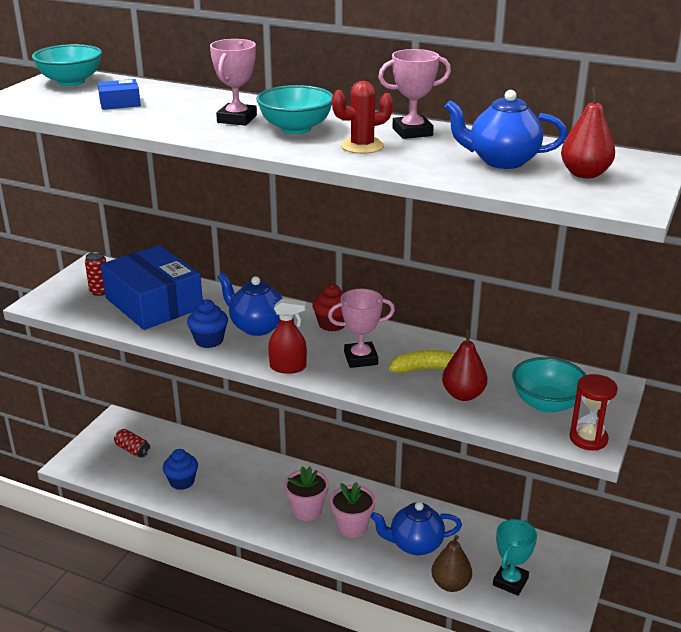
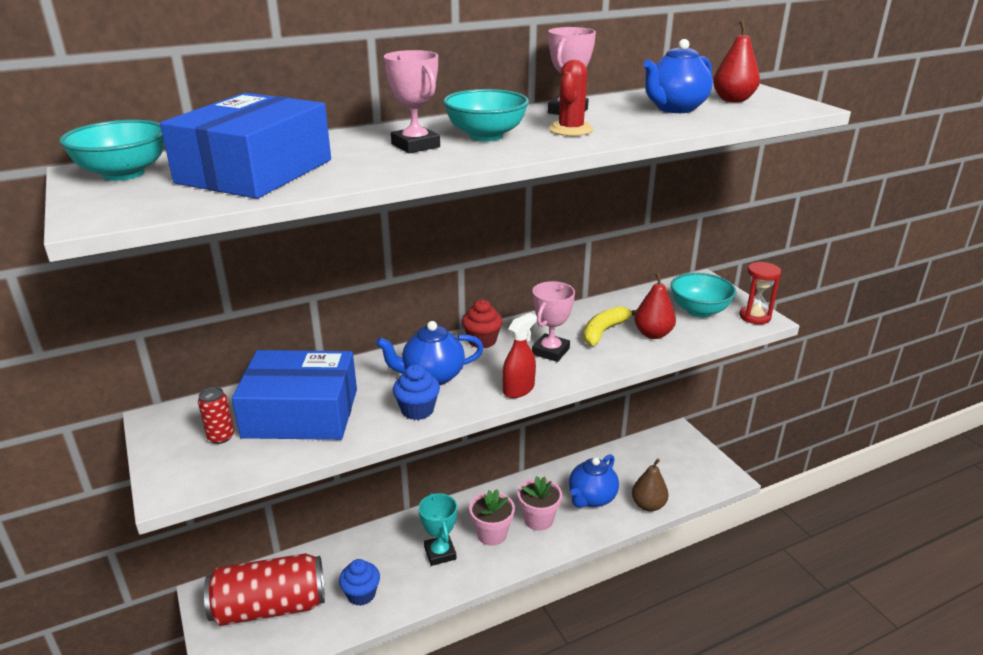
camera: 50 degrees left, 0 degrees up
blue box [97,79,141,110] -> blue box [160,93,331,199], size x2.39
red can [114,429,150,457] -> red can [204,553,325,626], size x2.41
turquoise trophy [493,519,537,596] -> turquoise trophy moved to [419,493,457,566]

